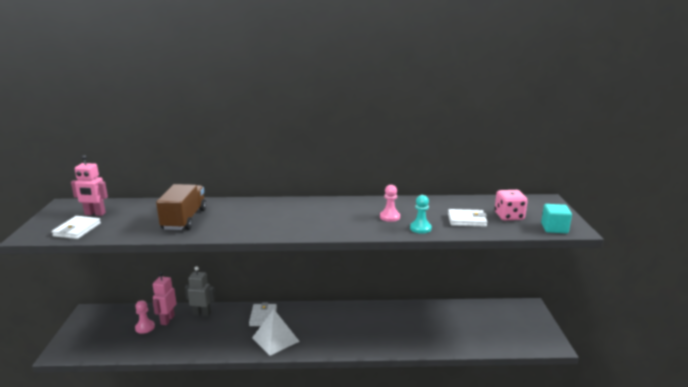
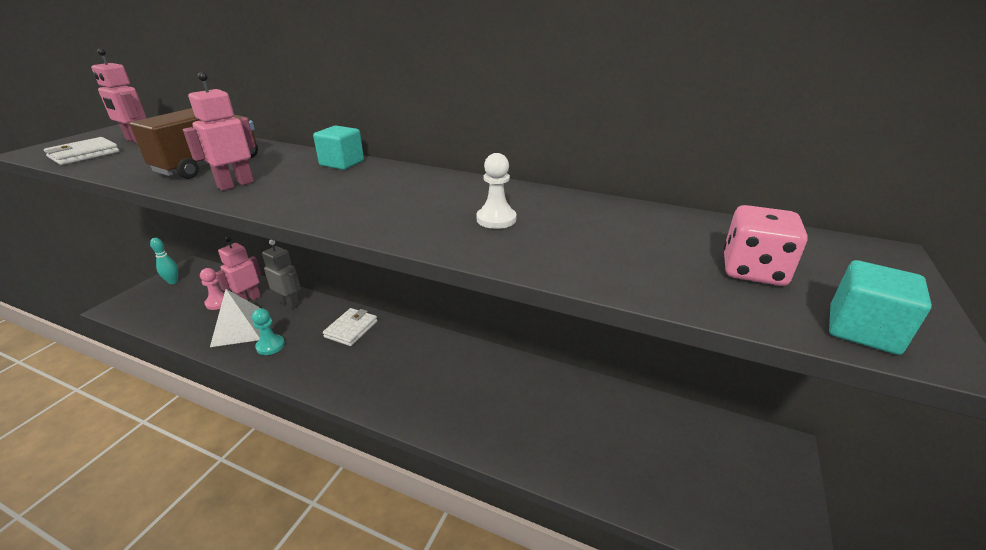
camera: 25 degrees right, 10 degrees up
white pyramid [252,309,300,356] -> white pyramid moved to [210,289,260,347]
pink pawn [380,185,400,222] -> white pawn [477,153,516,229]
turquoise pawn [410,195,432,233] -> turquoise pawn moved to [252,308,285,355]
white wallet [448,209,487,227] -> none
none -> turquoise bowling pin [150,238,178,284]
none -> pink robot [183,72,256,191]
none -> turquoise cube [313,125,364,170]

